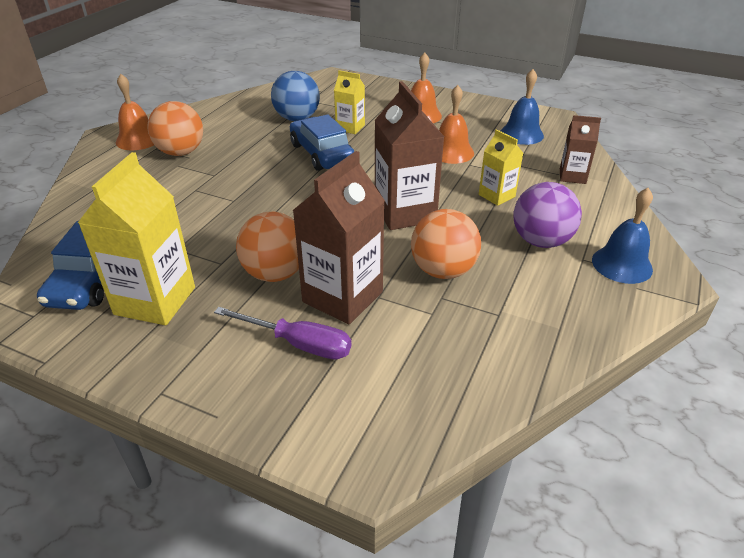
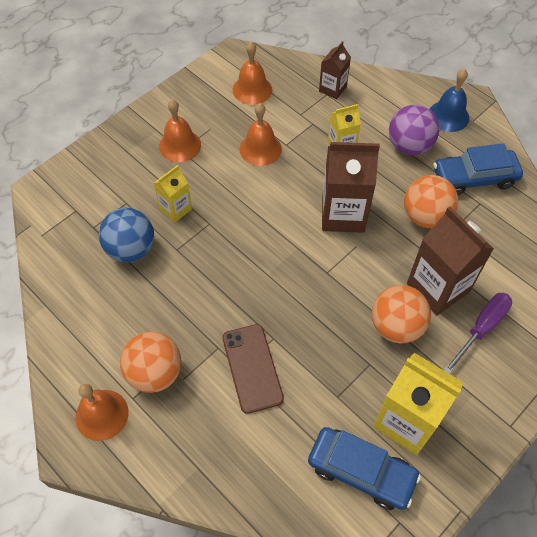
camera: 70 degrees left, 20 degrees up
blue car [290,114,354,171] -> blue car moved to [433,143,523,195]
blue bell [501,69,544,145] -> orange bell [233,42,272,105]
none -> brown phone [222,324,284,414]

